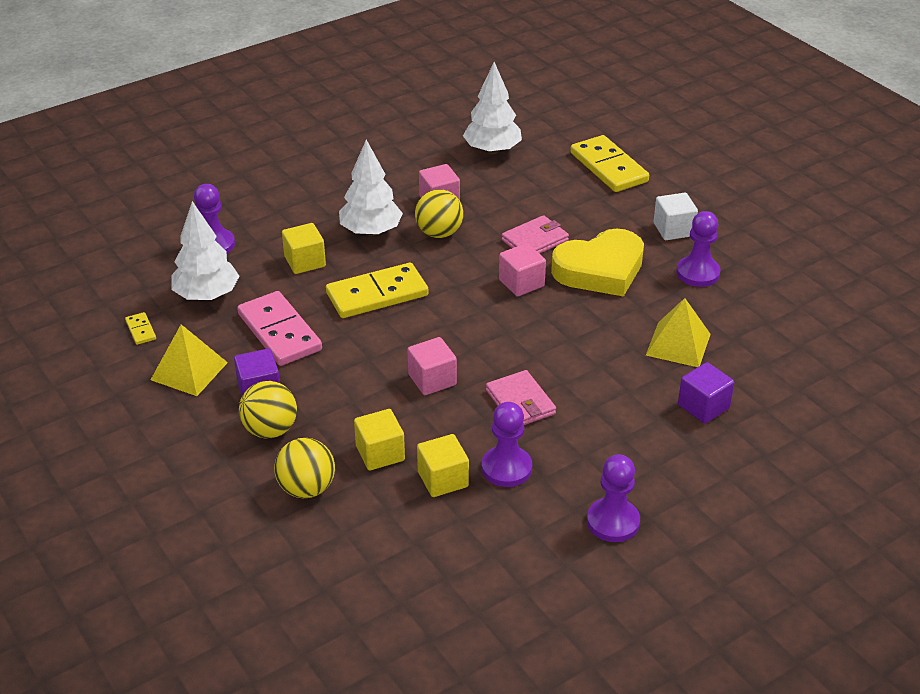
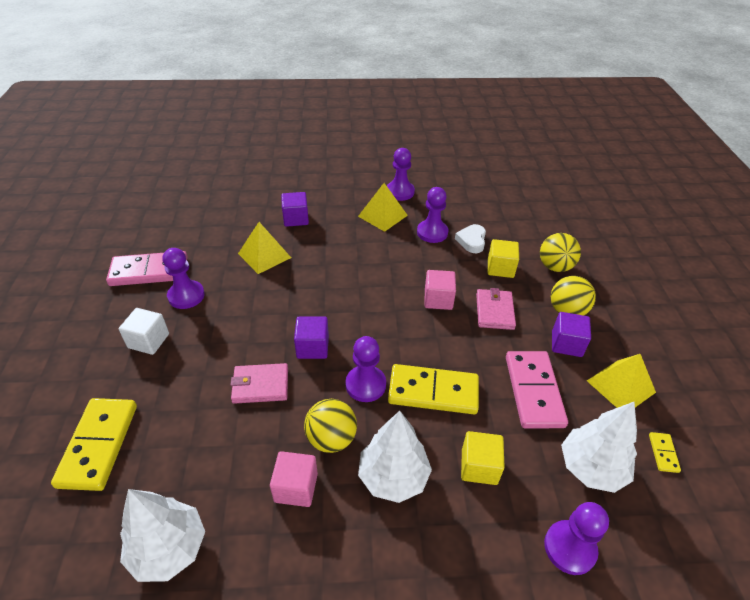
camera: 150 degrees left, 5 degrees up
yellow cube [417,434,469,497] -> white heart [455,224,486,253]
pink wallet [486,370,556,425] -> pink wallet moved to [476,288,516,330]
pink cube [499,243,546,297] -> purple cube [294,317,329,359]
yellow heart [551,229,644,297] -> none
none -> pink domino [106,251,188,286]
none -> purple pawn [345,336,386,402]
none -> yellow pyramid [358,183,408,232]

